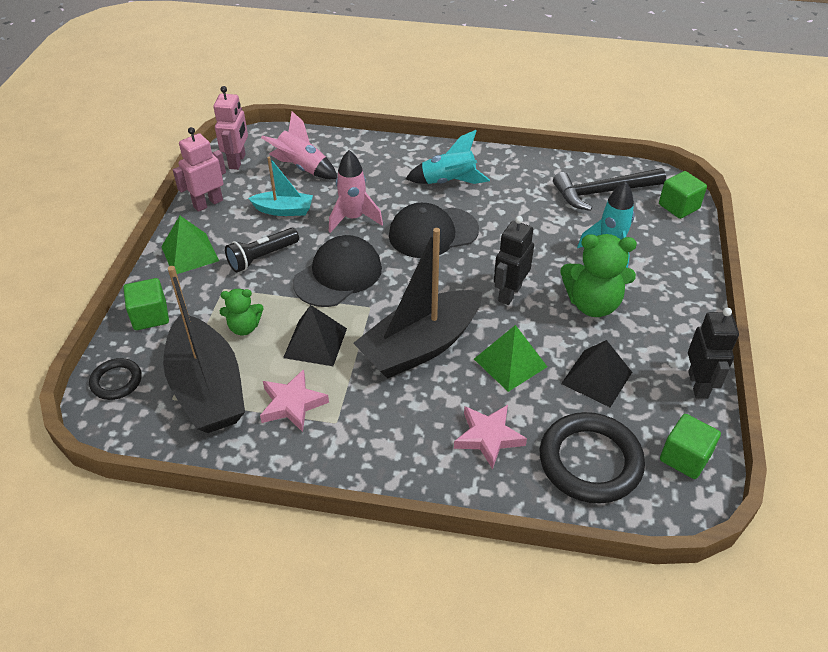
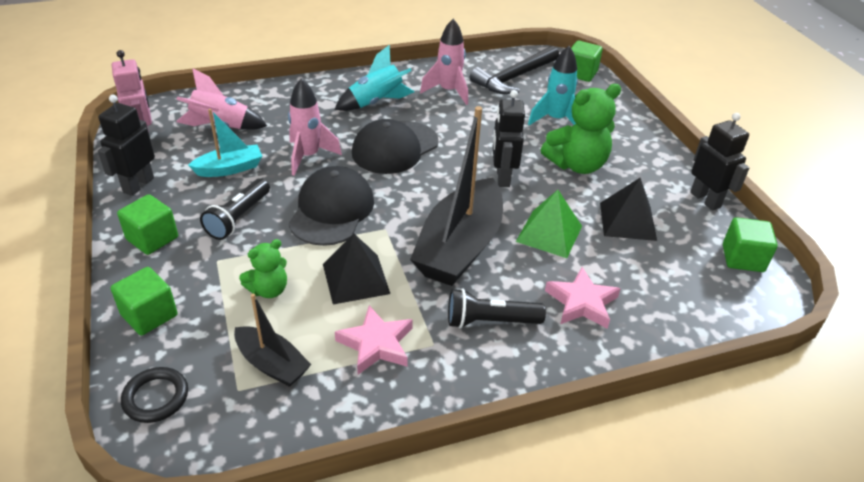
camera: 30 degrees left, 5 degrees down
green pyramid [161,216,219,274] -> green cube [117,194,178,255]
black boat [163,266,245,433] -> black boat [234,294,312,387], size x0.52
pink robot [173,127,226,212] -> black robot [98,95,155,196]
black ring [540,412,645,504] -> none
none -> pink rocket [420,19,468,105]
none -> black flashlight [448,288,546,329]

